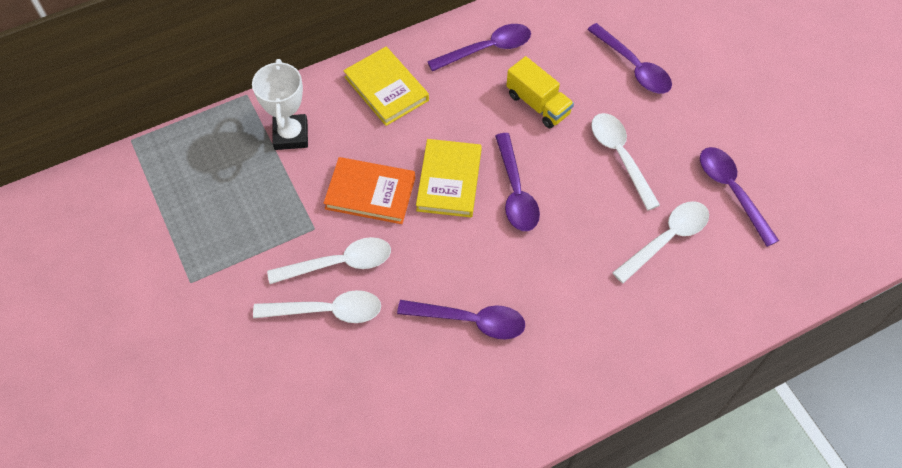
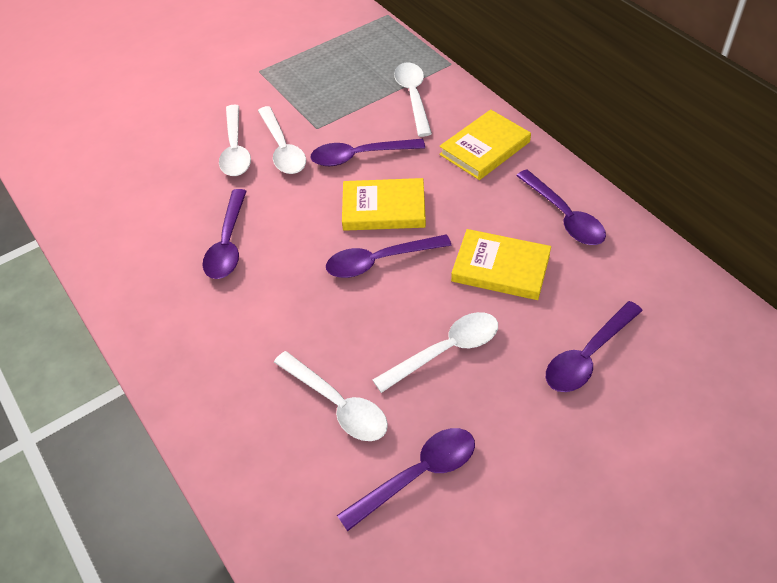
camera: 85 degrees right, 10 degrees down
white trophy [252,59,308,150] -> white spoon [394,63,432,137]
orange book [323,157,415,224] -> purple spoon [310,139,425,166]
yellow truck [506,56,574,129] -> yellow book [451,229,551,300]

